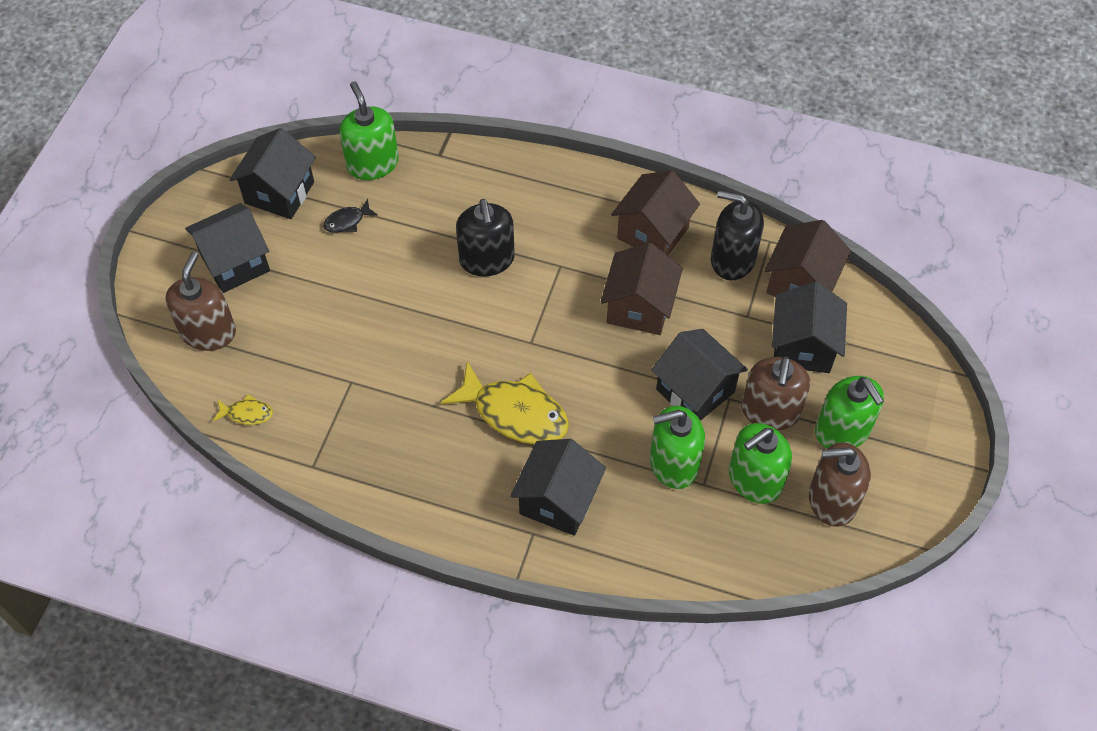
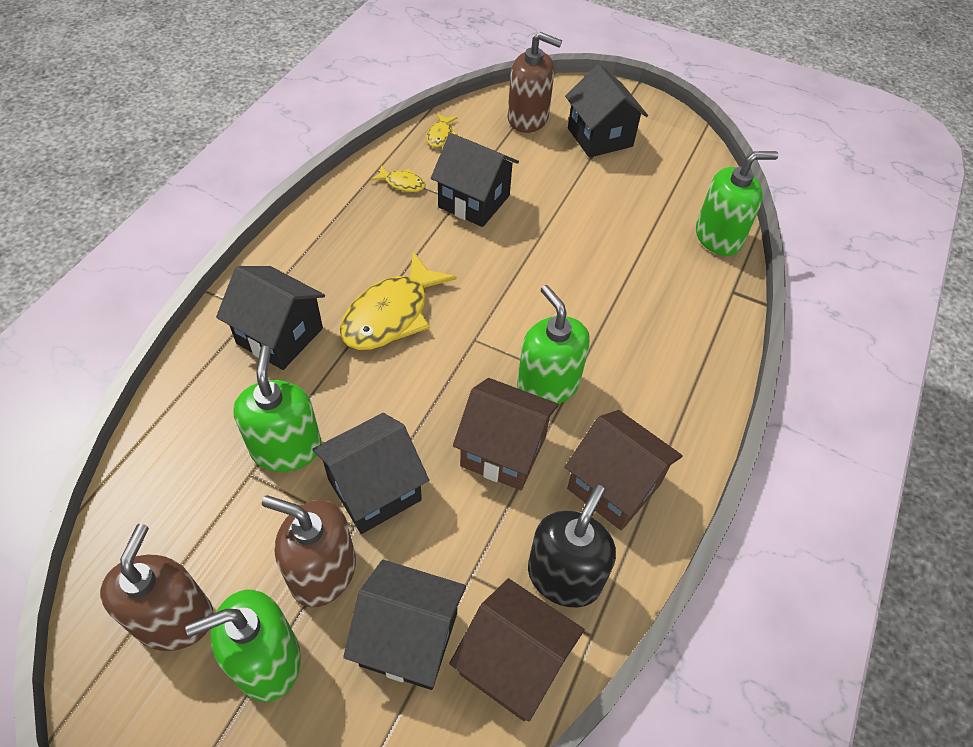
camera: 95 degrees right, 5 degrees down
black house [229,128,316,219] -> black house moved to [431,133,519,227]
black fish [323,199,378,233] -> none
black soap dispenser [456,199,515,276] -> none
green soap dispenser [729,423,792,504] -> green soap dispenser moved to [517,285,590,404]
none -> yellow fish [371,166,426,192]

